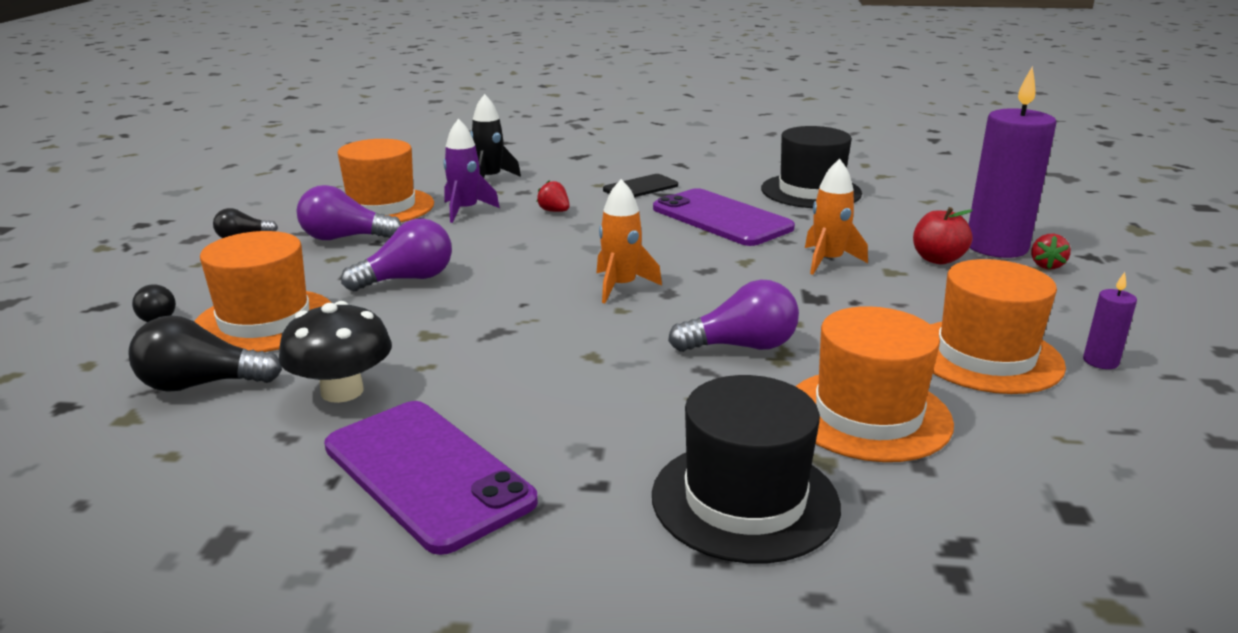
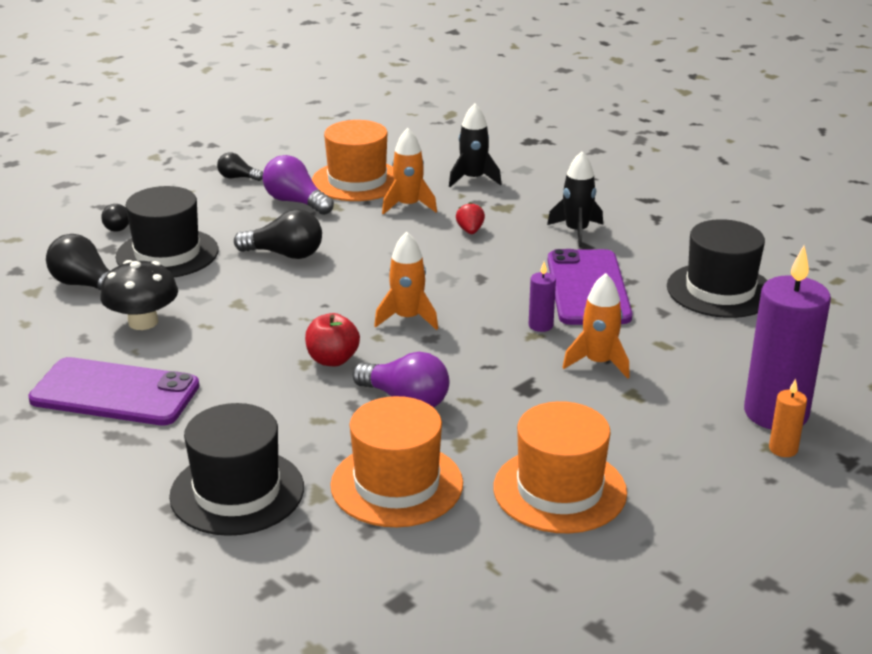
camera: 40 degrees right, 5 degrees up
orange hat [194,231,332,352] -> black hat [116,186,219,277]
purple phone [324,401,538,555] -> purple phone turned 75 degrees counterclockwise [28,357,199,425]
purple light bulb [341,219,452,291] -> black light bulb [234,209,322,259]
purple rocket [443,119,500,223] -> orange rocket [382,128,437,215]
black phone [603,174,678,197] -> black rocket [547,151,603,247]
red apple [913,207,973,264] -> red apple moved to [305,313,360,366]
red strawberry [1031,234,1071,269] -> orange candle [769,378,807,457]
purple candle [1083,272,1137,369] -> purple candle moved to [529,262,556,332]

